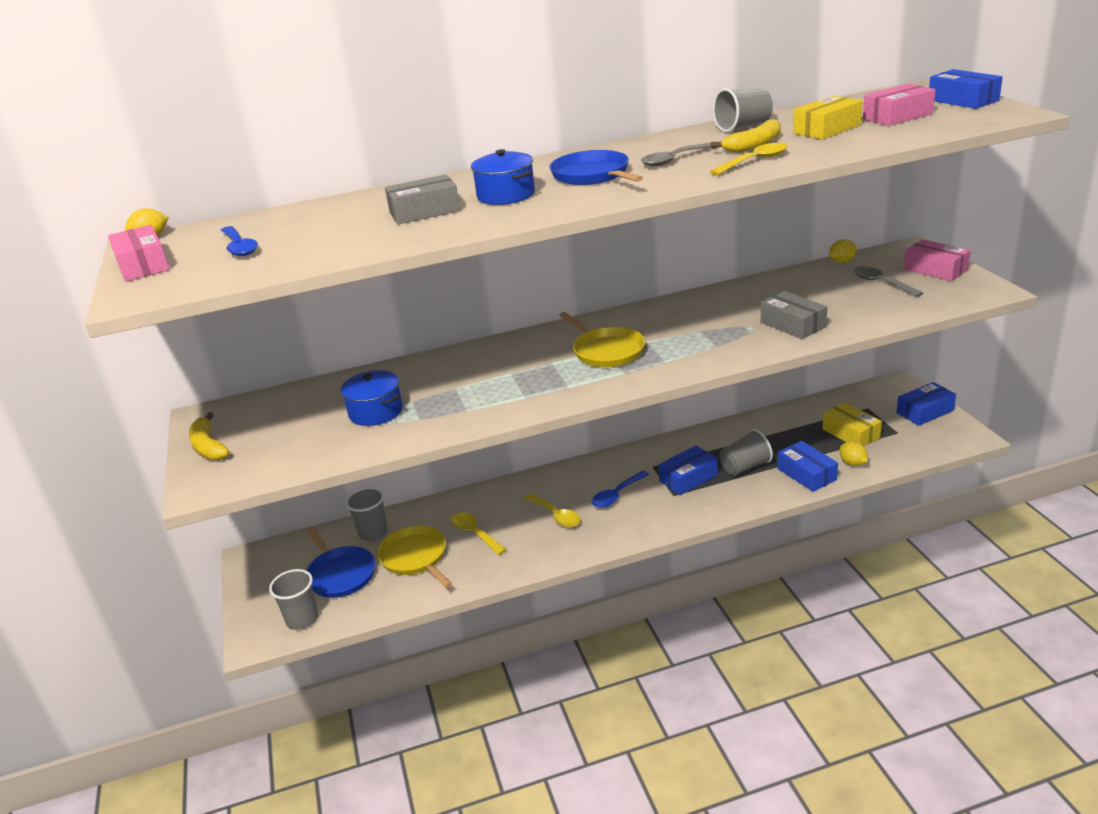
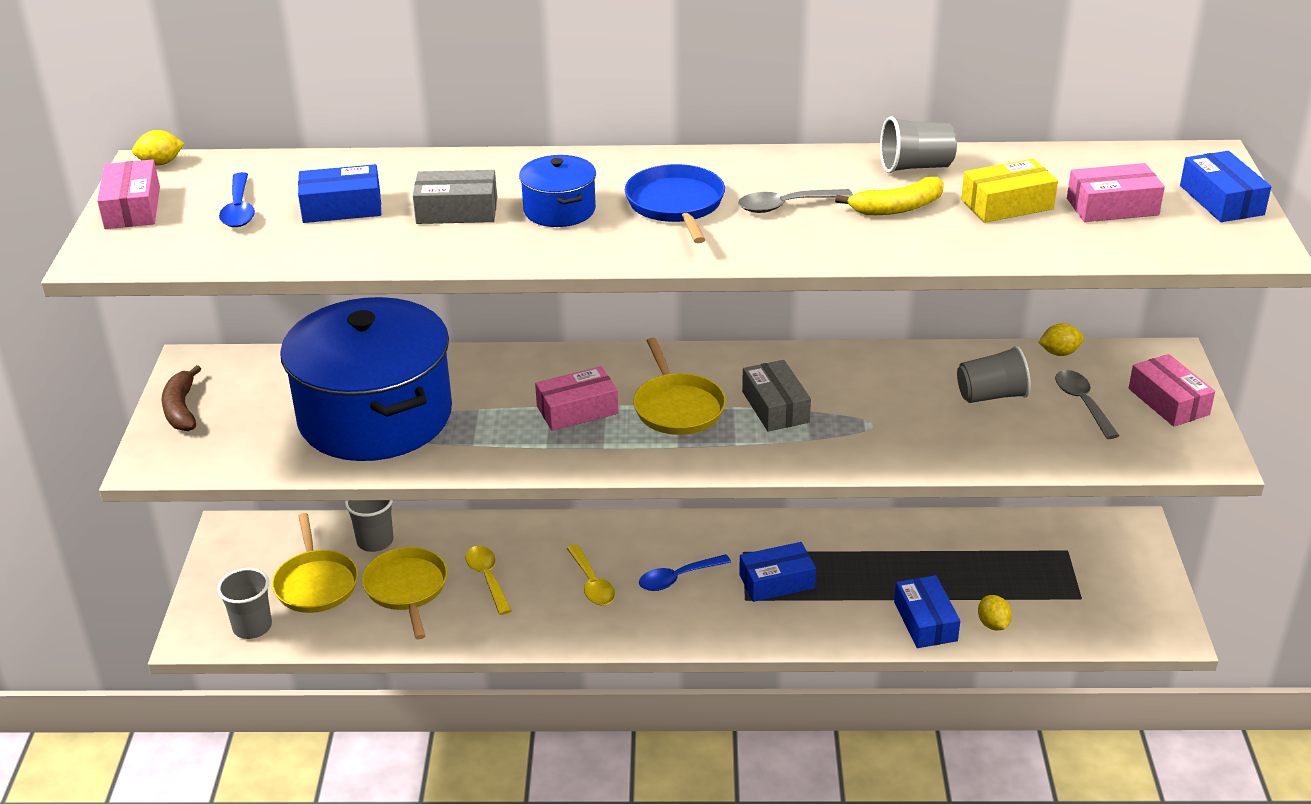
camera: 15 degrees right, 5 degrees up
yellow banana [189,413,230,460] -> brown banana [162,365,201,431]
blue pan [306,526,375,598] -> yellow pan [272,513,358,613]
blue pot [341,370,403,426] -> blue pot [280,297,452,461], size x2.32
yellow spoon [710,143,788,175] -> none
grey cup [720,429,773,476] -> grey cup moved to [957,346,1031,403]
grey box [761,291,827,339] -> grey box moved to [742,360,811,431]
yellow box [822,402,882,446] -> none
blue box [897,382,956,426] -> blue box moved to [298,164,381,223]
none -> pink box [535,366,619,431]

